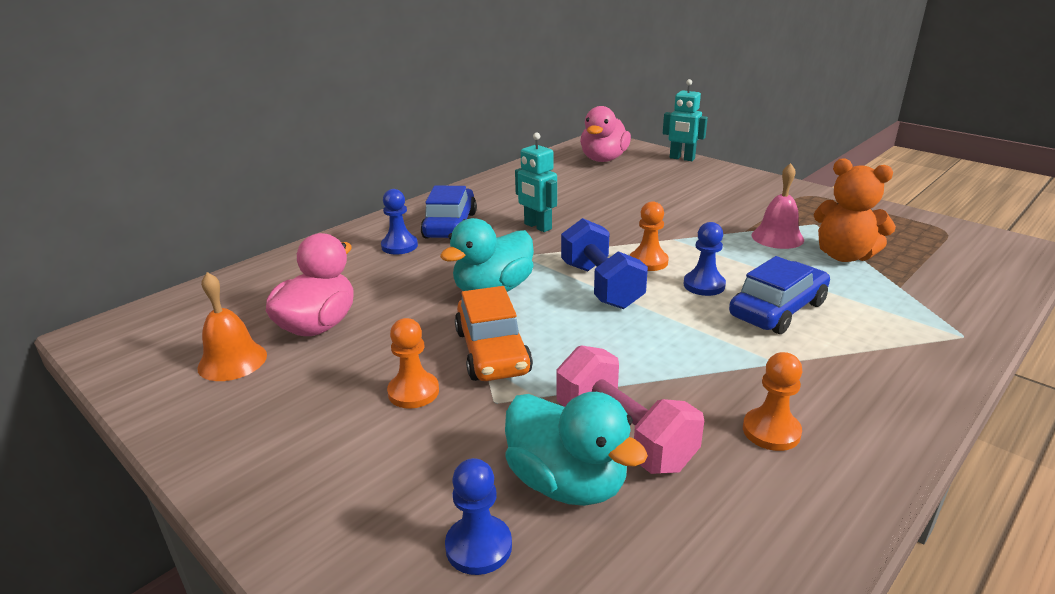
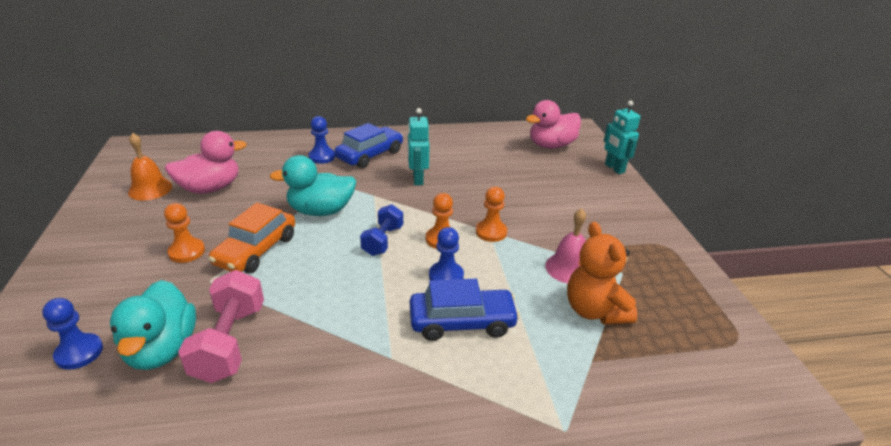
camera: 35 degrees right, 5 degrees up
blue dumbbell [561,218,648,309] -> blue dumbbell [360,204,403,256], size x0.66
orange pawn [743,352,802,451] -> orange pawn moved to [476,187,507,242]

